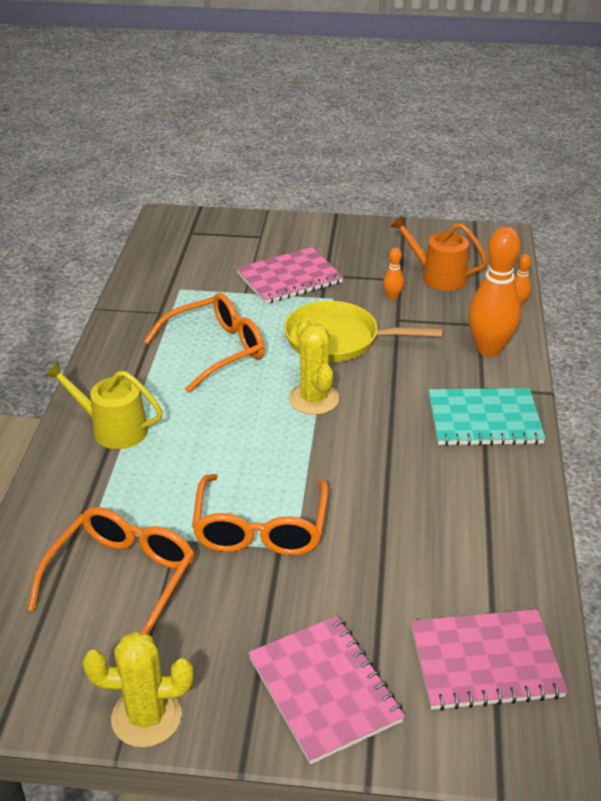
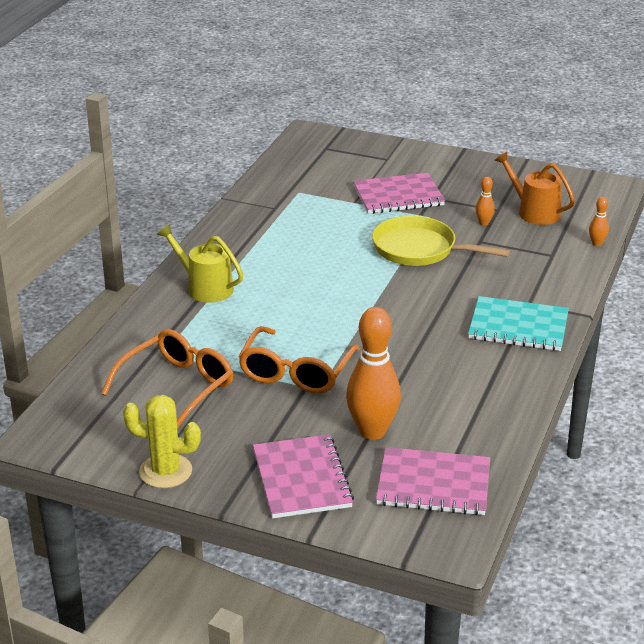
camera: 15 degrees right, 5 degrees down
orange glasses [144,293,265,393] -> none
yellow cactus [289,319,339,415] -> none
orange bowling pin [468,227,521,357] -> orange bowling pin moved to [346,307,401,440]

